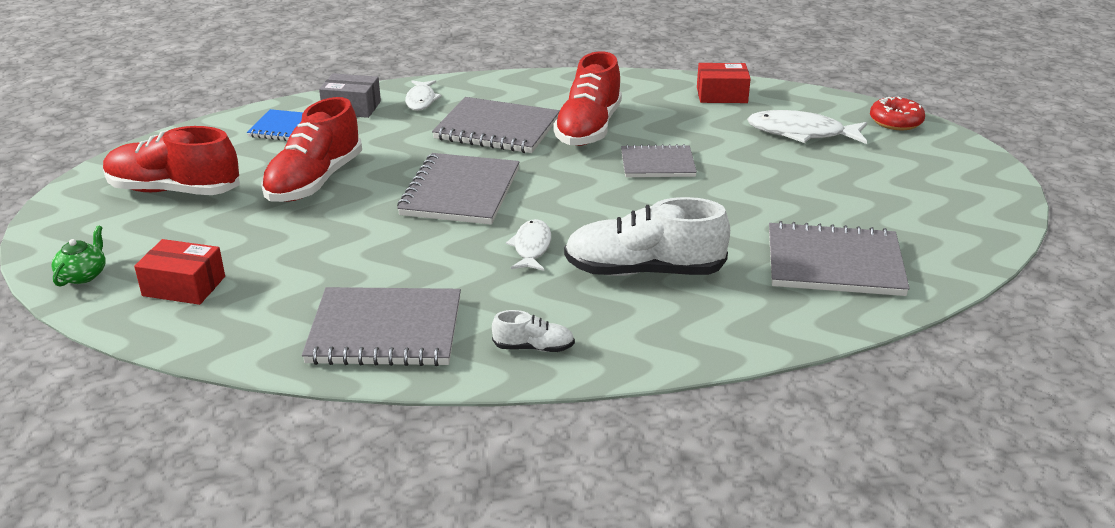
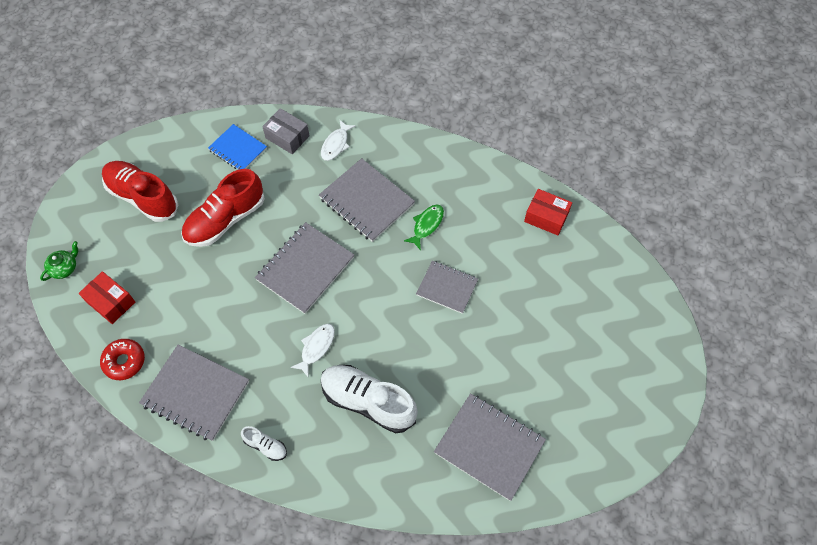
camera: 25 degrees right, 30 degrees up
red shoe [553,51,622,146] -> green fish [404,205,444,250]
white fish [747,110,867,144] -> none
red donut [870,97,925,130] -> red donut moved to [100,339,145,380]

